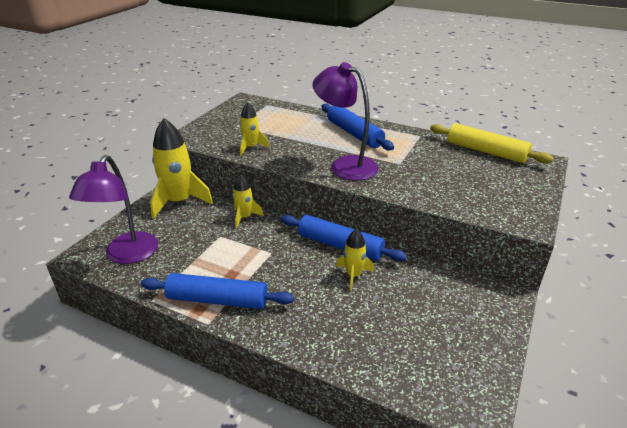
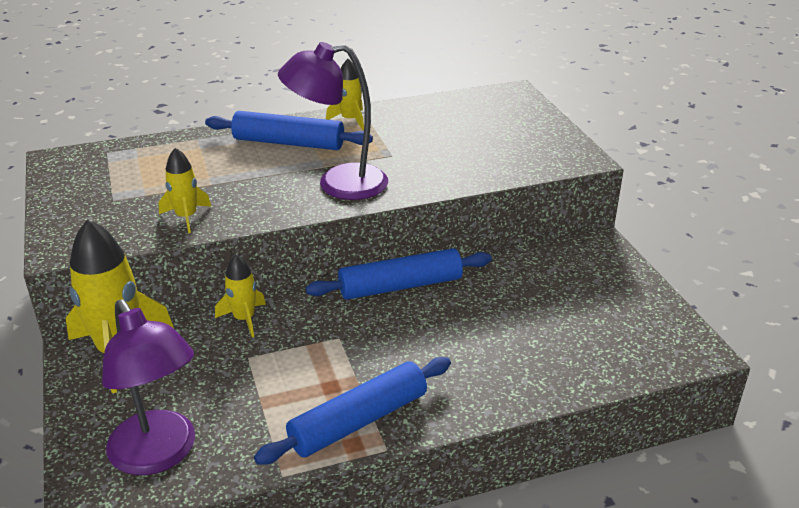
camera: 45 degrees left, 0 degrees up
yellow rocket [336,229,374,291] -> yellow rocket moved to [326,58,364,130]
yellow rolling pin [430,123,554,163] -> none

